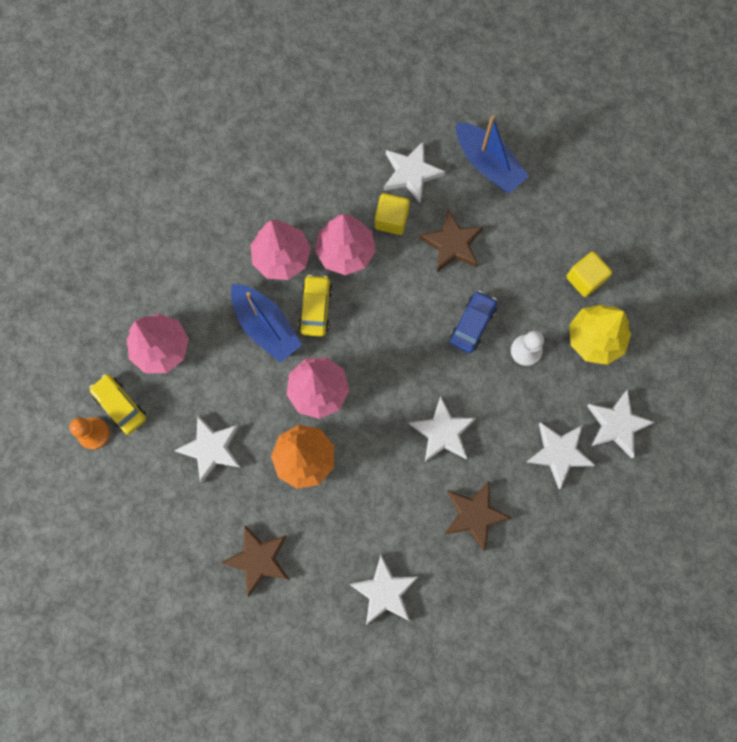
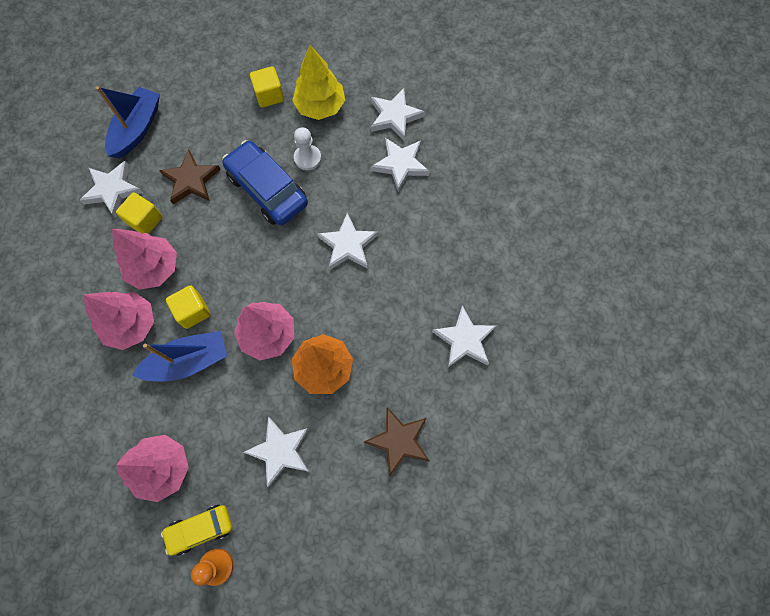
camera: 70 degrees left, 5 degrees down
yellow car [299,275,332,337] -> yellow cube [166,286,211,329]
brown star [445,482,512,551] -> none
blue car [450,291,497,353] -> blue car [222,140,308,225], size x1.69
blue boat [456,115,529,193] -> blue boat turned 45 degrees counterclockwise [96,86,160,158]

